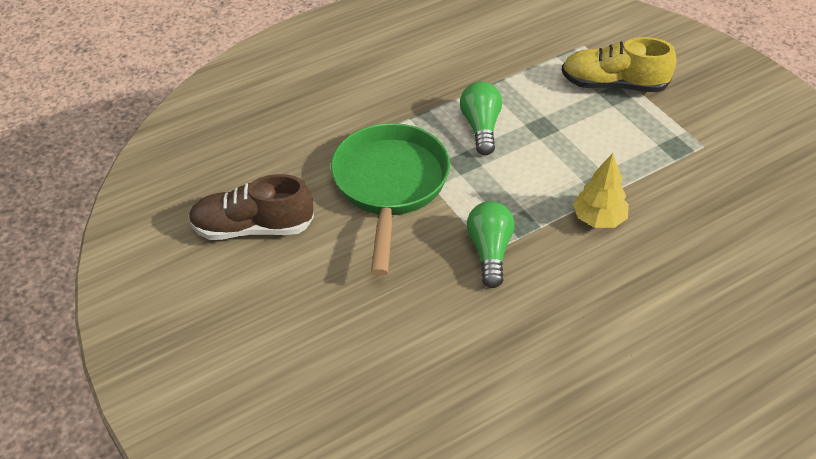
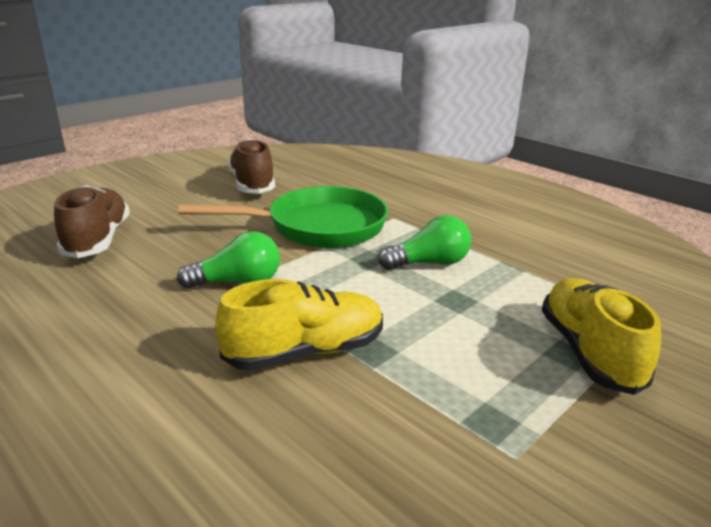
camera: 75 degrees right, 20 degrees down
yellow tree [573,153,629,228] -> yellow shoe [216,279,383,371]
none -> brown shoe [54,185,130,258]

